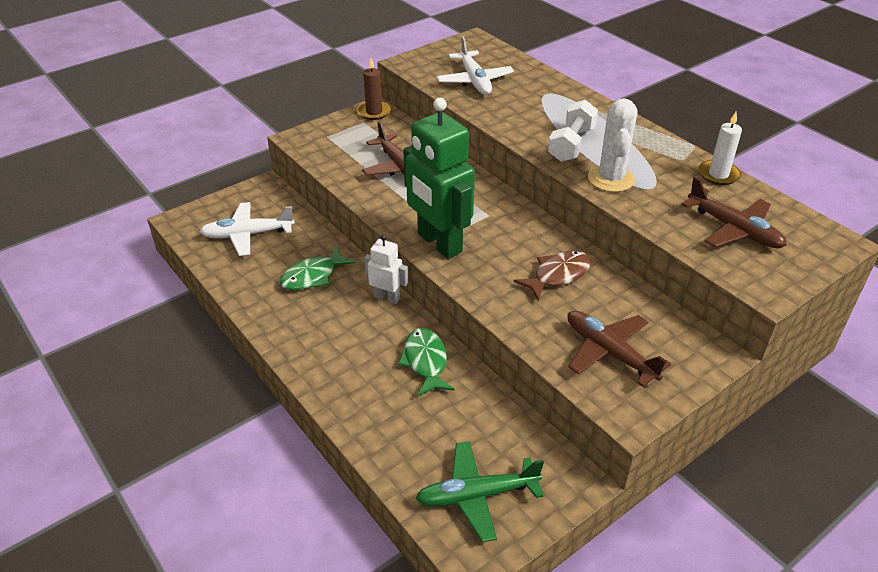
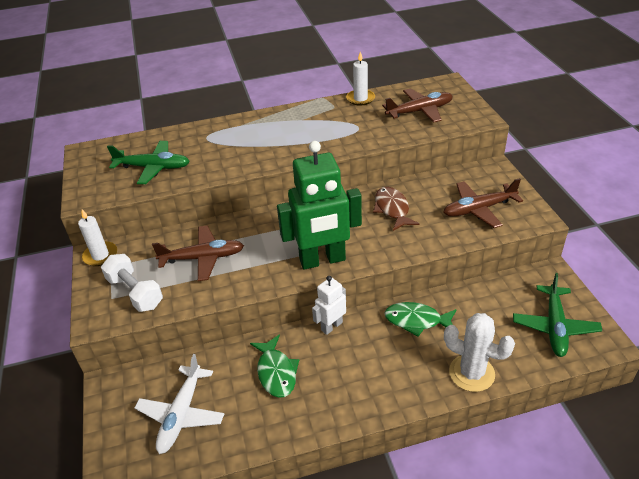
camera: 65 degrees left, 0 degrees up
brown candle [357,59,391,120] -> white candle [78,209,117,266]
white plane [437,36,514,95] -> green plane [107,141,190,184]
white dumbbell [548,100,598,162] -> white dumbbell moved to [101,254,163,312]
white cactus [588,98,637,192] -> white cactus moved to [444,313,515,392]

